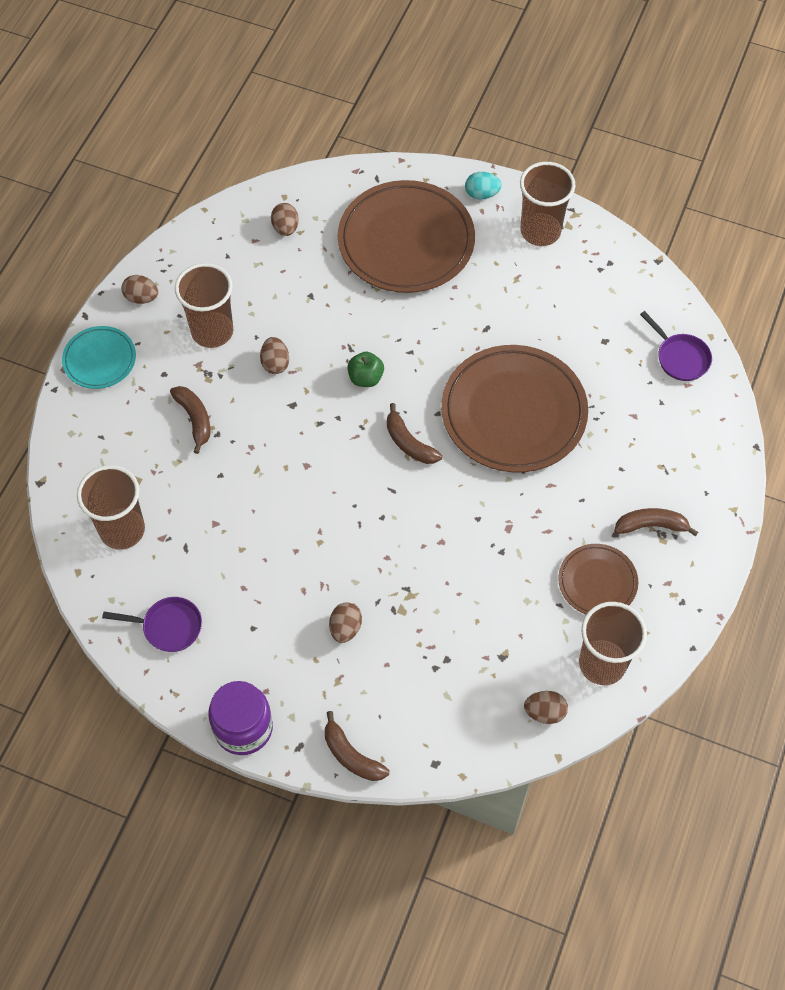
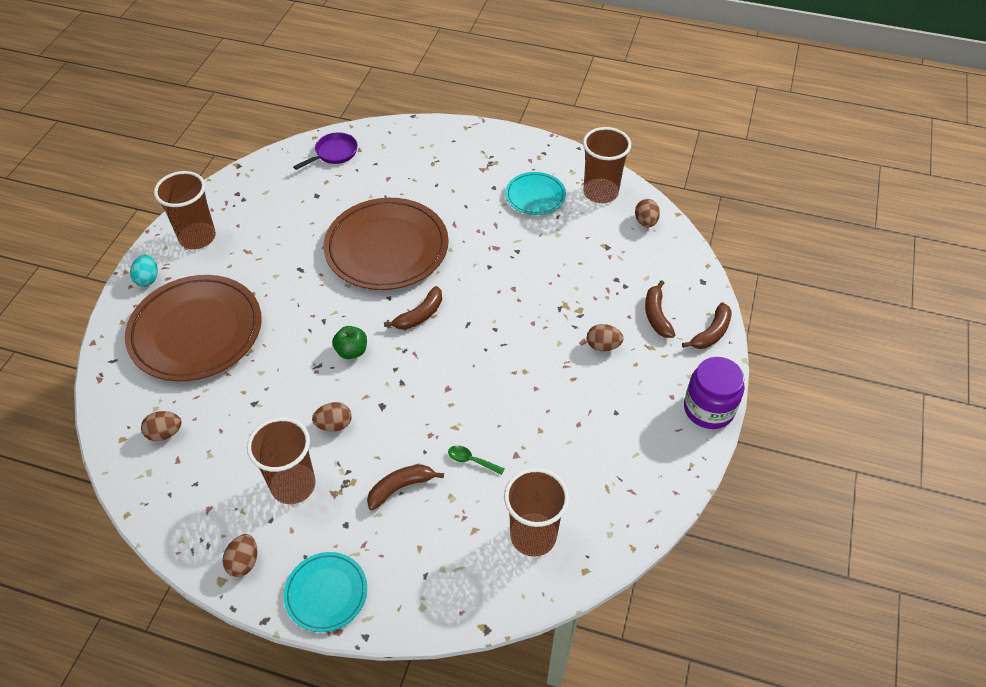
camera: 95 degrees left, 10 degrees down
purple pan [102,597,202,652] -> none
brown plate [558,544,638,614] -> turquoise plate [505,172,566,215]
brown banana [614,508,698,536] -> brown banana moved to [645,280,675,338]
none -> green spoon [448,445,505,475]

